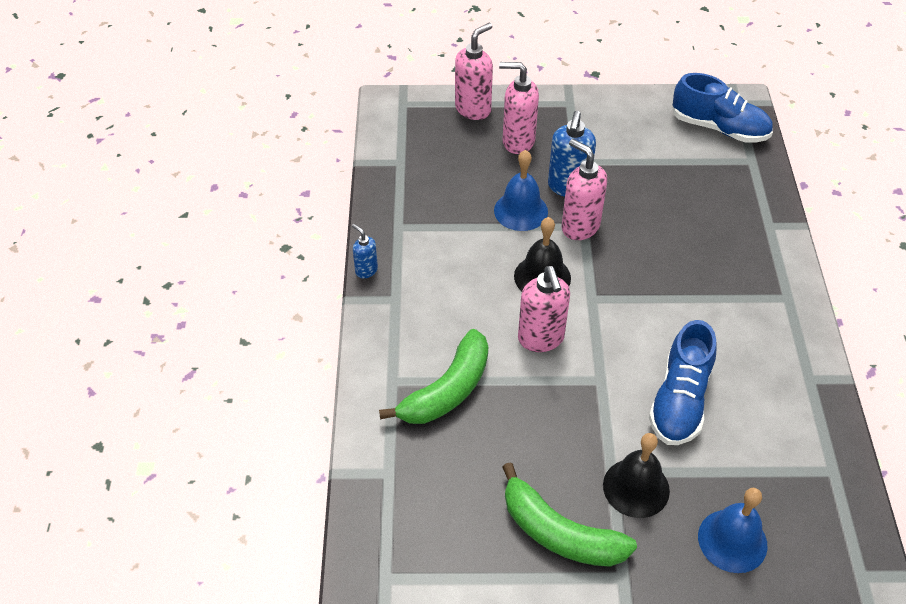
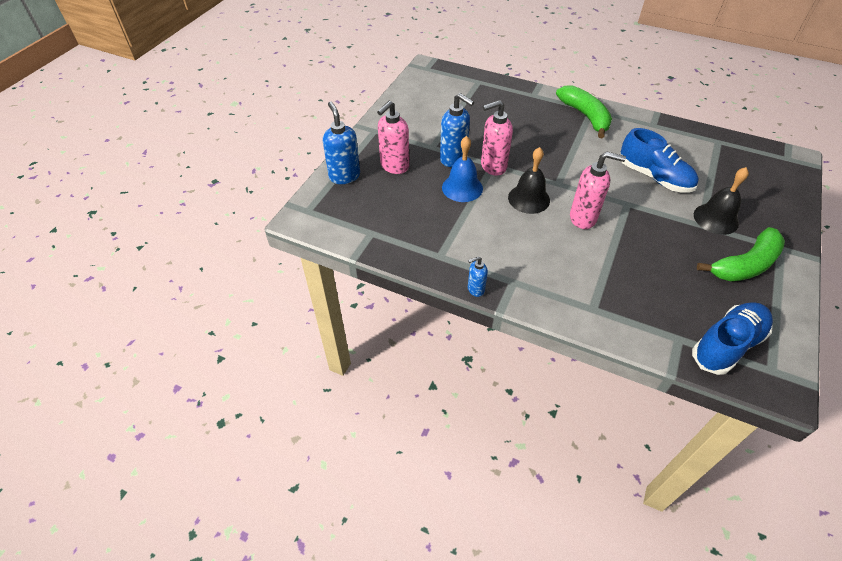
camera: 65 degrees left, 0 degrees up
green banana [379,329,488,424] -> green banana moved to [556,85,612,138]
pink soap dispenser [455,23,493,120] -> blue soap dispenser [323,101,360,184]
blue shoe [672,73,773,143] -> blue shoe moved to [692,302,773,375]
blue bell [698,488,768,573] -> none

